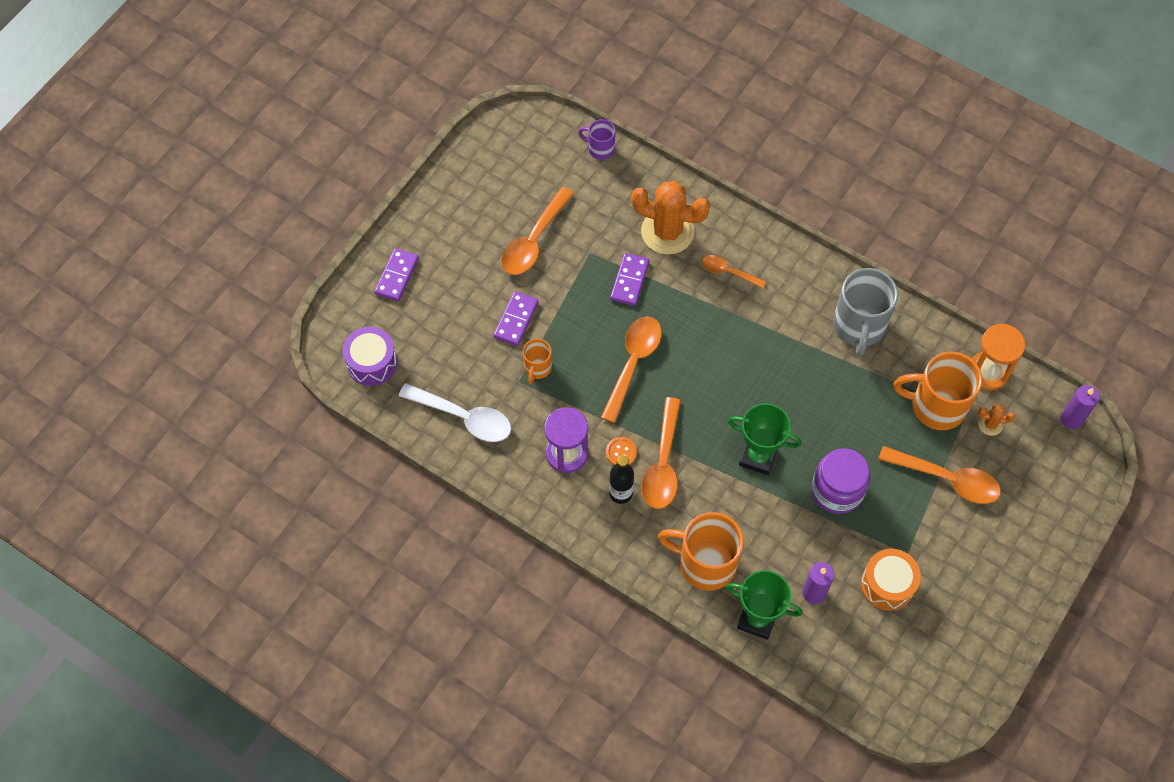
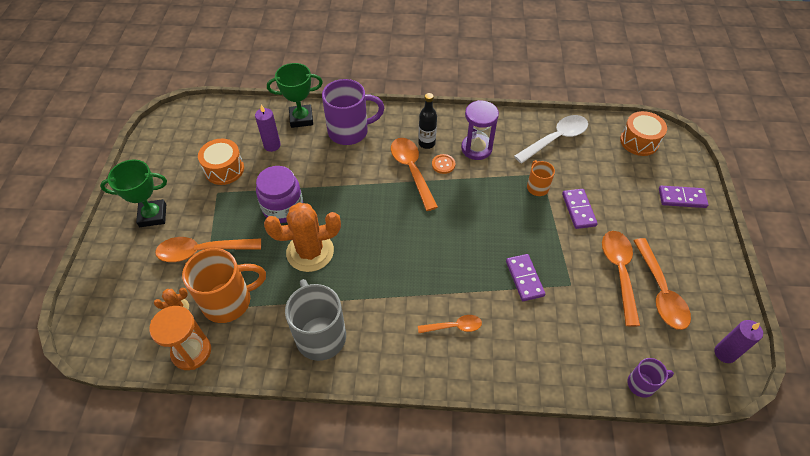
camera: 150 degrees right, 10 degrees down
purple drum [343,327,397,386] -> orange drum [620,111,667,156]
purple domino [374,248,419,302] -> purple domino turned 75 degrees counterclockwise [659,186,709,208]
white spoon [399,383,511,442] -> white spoon turned 150 degrees clockwise [514,115,588,163]
orange spoon [601,316,662,423] -> orange spoon moved to [633,238,691,330]
orange cactus [631,181,710,255] -> orange cactus moved to [264,202,341,272]
orange mug [658,512,744,591] -> purple mug [322,79,384,145]
green trophy [728,403,802,475] -> green trophy moved to [100,160,167,227]
purple candle [1061,385,1100,429] -> purple candle moved to [714,320,763,363]

